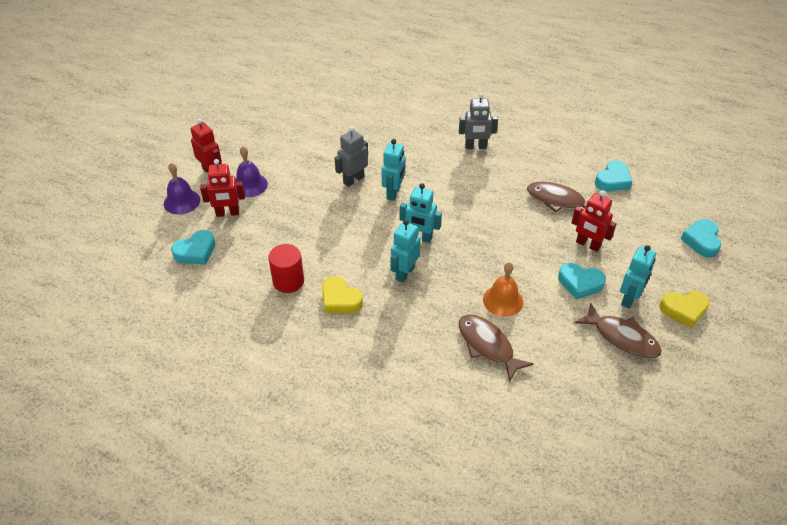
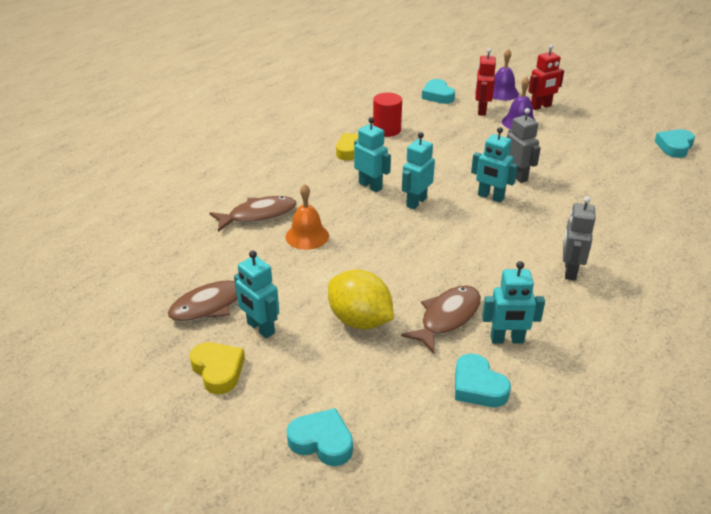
camera: 105 degrees right, 10 degrees down
turquoise heart [558,263,606,300] -> turquoise heart moved to [654,129,695,158]
red robot [571,190,616,252] -> yellow lemon [328,270,394,329]
yellow heart [659,291,710,328] -> yellow heart turned 135 degrees clockwise [190,342,245,394]
none -> turquoise robot [482,261,545,343]

